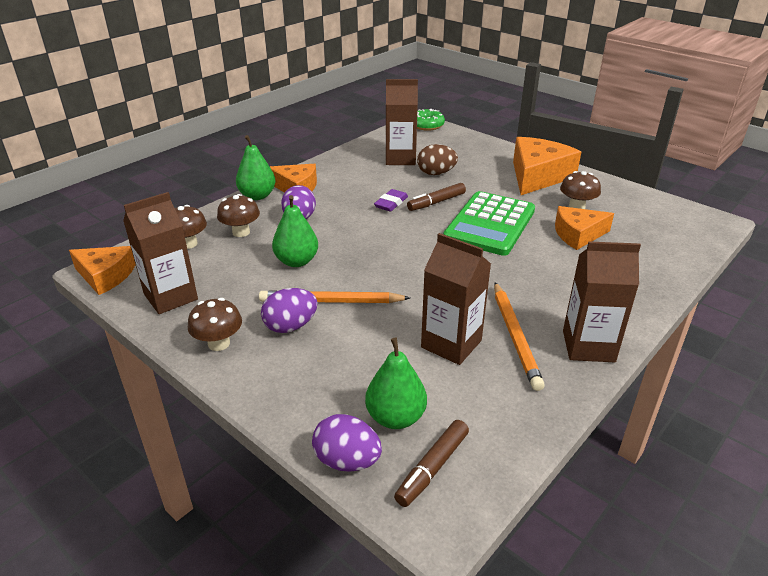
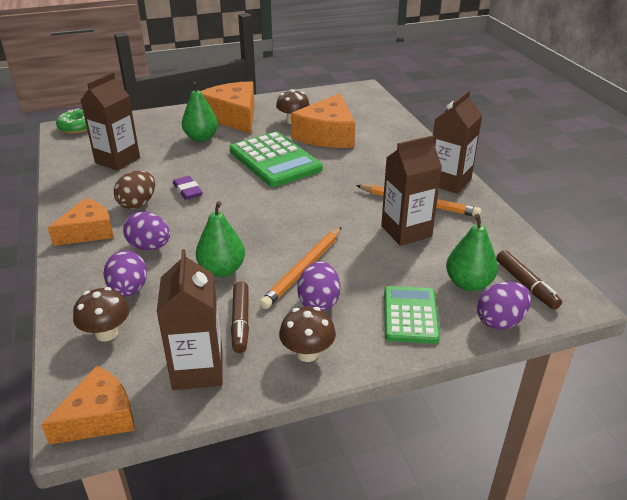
camera: 60 degrees left, 0 degrees up
brown mushroom [217,194,260,237] -> purple egg [103,251,147,297]
green pear [236,135,276,200] -> green pear moved to [182,82,218,142]
brown marker [407,183,466,211] -> brown marker moved to [231,281,249,353]
brown egg [417,144,458,175] -> brown egg moved to [114,170,155,209]
orange cheese [555,206,614,250] -> orange cheese [291,93,355,148], size x1.55
none -> green calculator [384,286,440,344]

